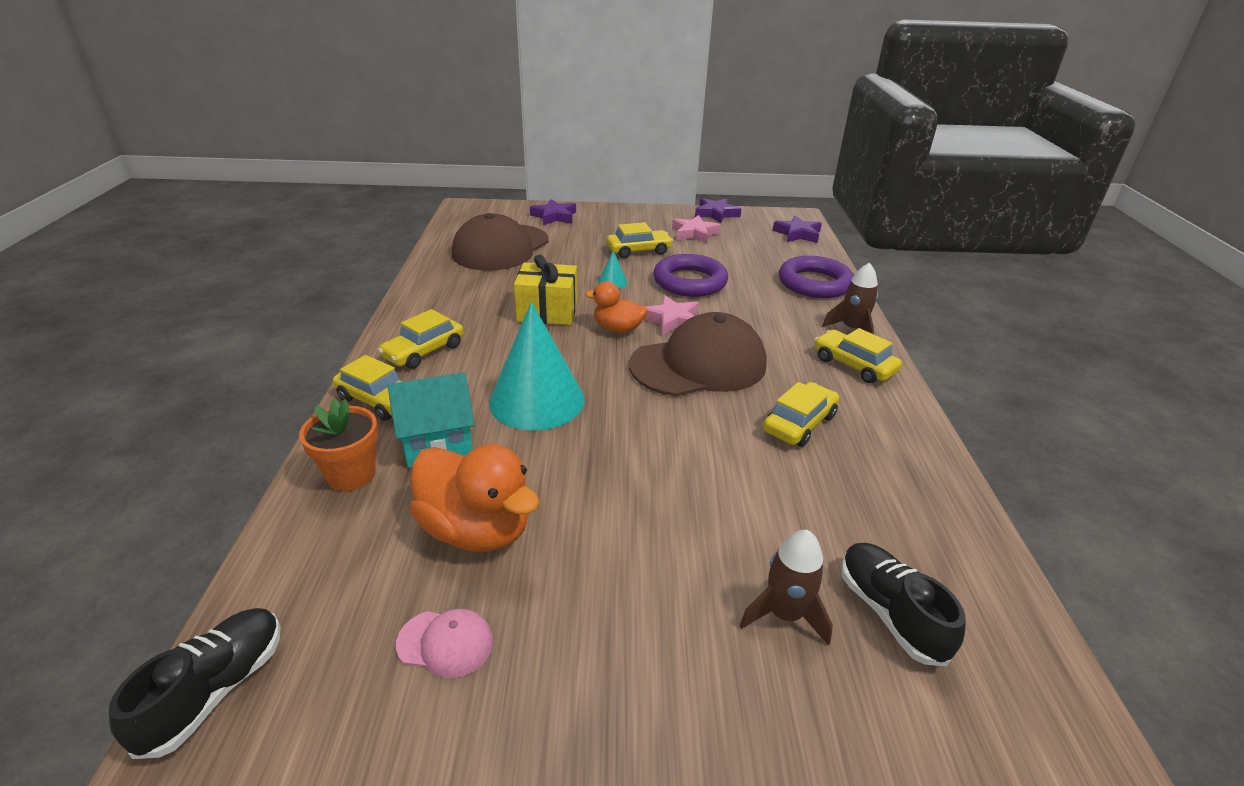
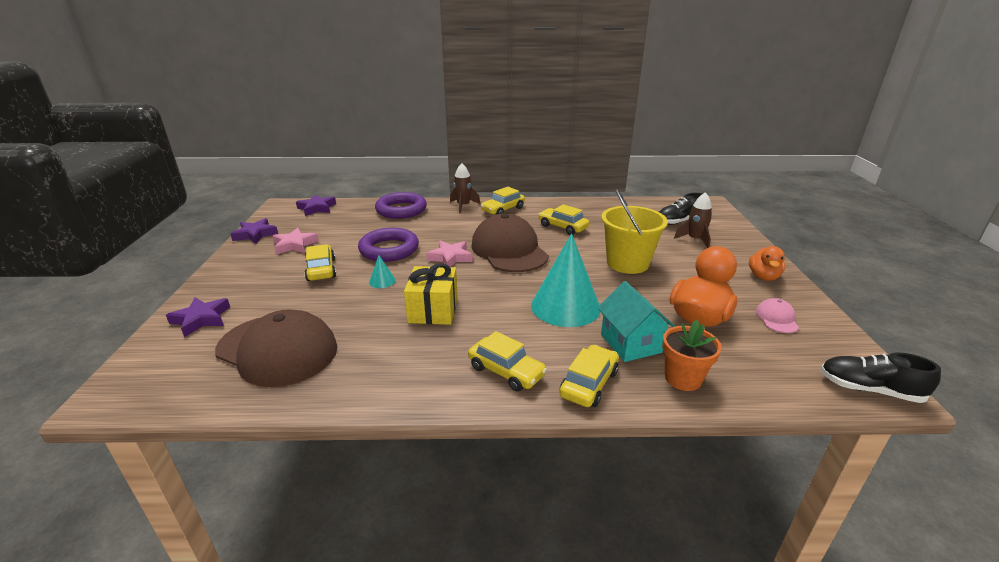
camera: 90 degrees left, 5 degrees down
orange duck [585,282,648,333] -> orange duck moved to [749,246,785,281]
none -> yellow bucket [601,189,668,274]

